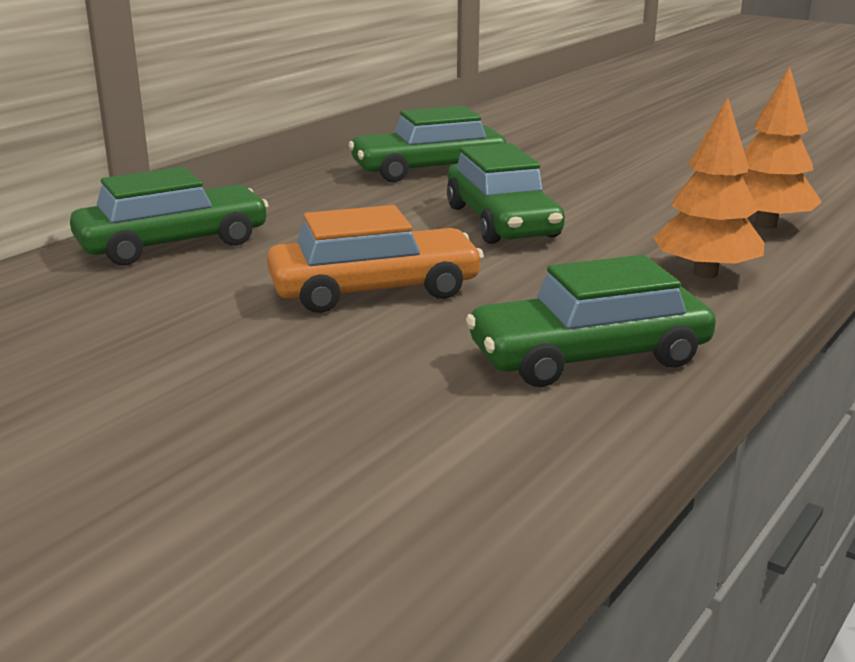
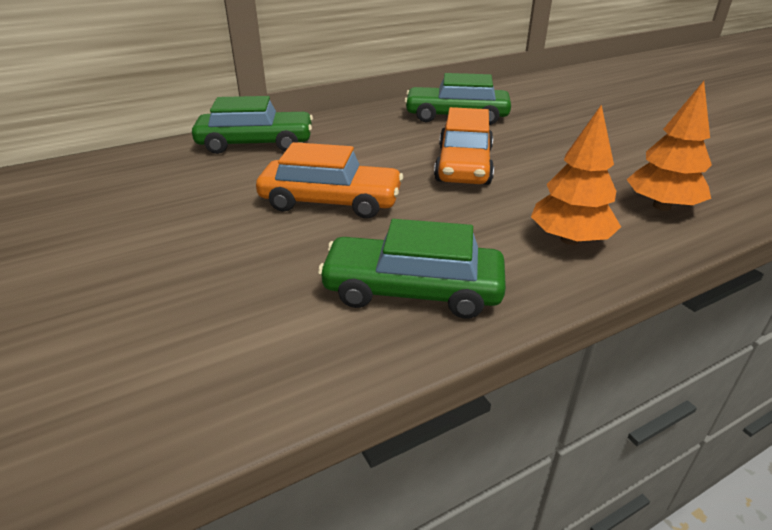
camera: 25 degrees right, 10 degrees up
green car [447,143,565,244] -> orange car [434,107,494,185]

